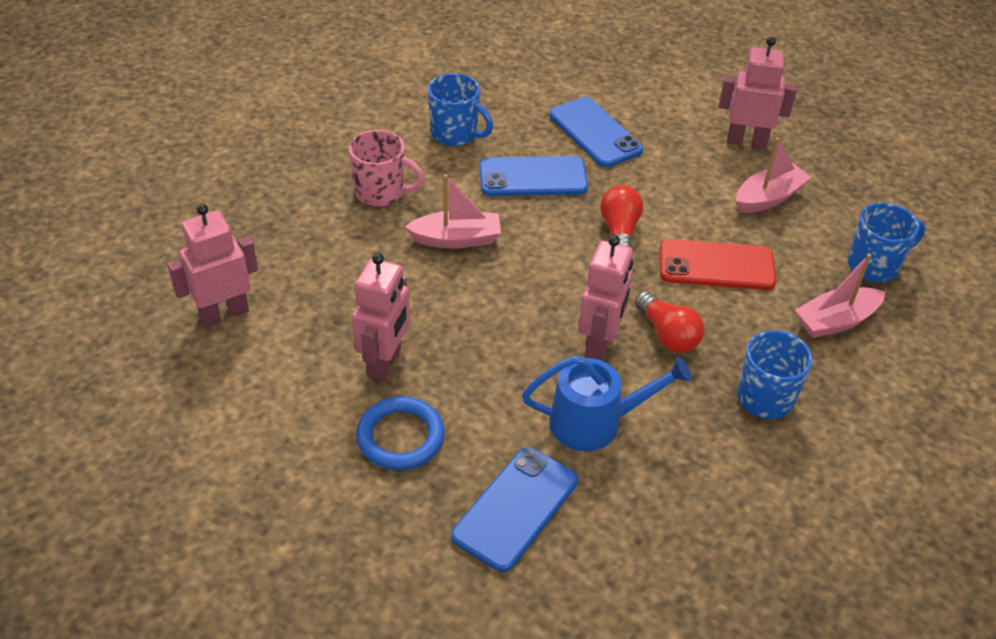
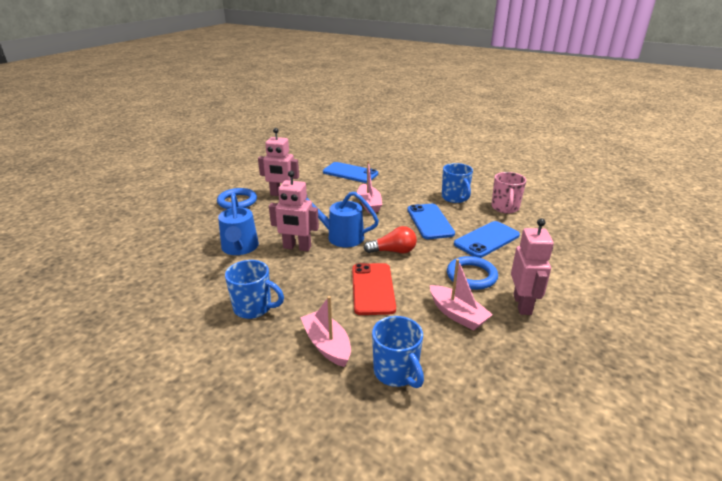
camera: 85 degrees right, 15 degrees down
pink robot [167,204,258,327] -> none
pink mug [349,130,425,207] -> pink mug moved to [492,172,526,214]
blue mug [428,73,493,146] -> blue mug turned 45 degrees counterclockwise [442,163,473,203]
blue phone [451,447,578,572] -> blue phone moved to [323,162,378,183]
red light bulb [635,291,705,353] -> none
none -> blue watering can [306,192,379,247]
none -> blue ring [447,256,498,290]

